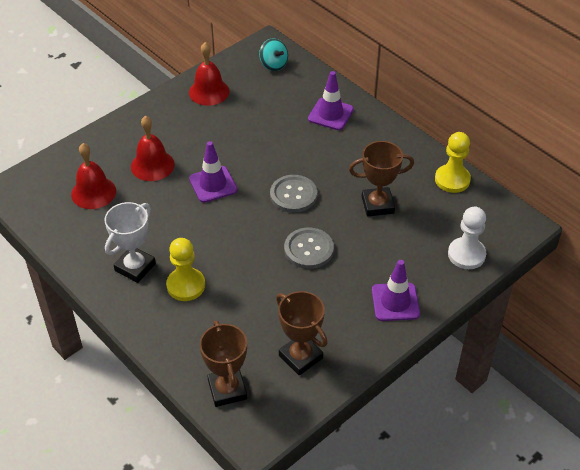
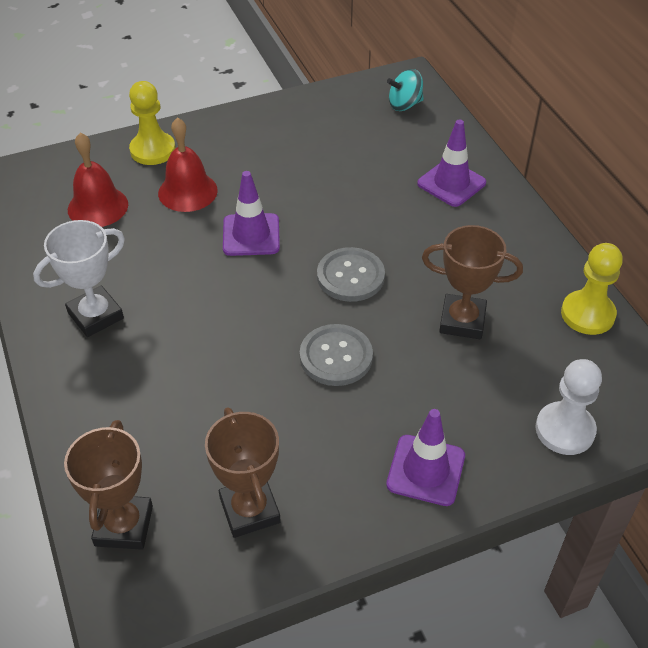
camera: 20 degrees right, 0 degrees up
yellow pawn [166,238,205,301] -> yellow pawn moved to [129,81,175,165]
red bell [189,42,230,106] -> none
turquoise spinning top [259,38,288,71] -> turquoise spinning top turned 90 degrees clockwise [387,69,424,111]

